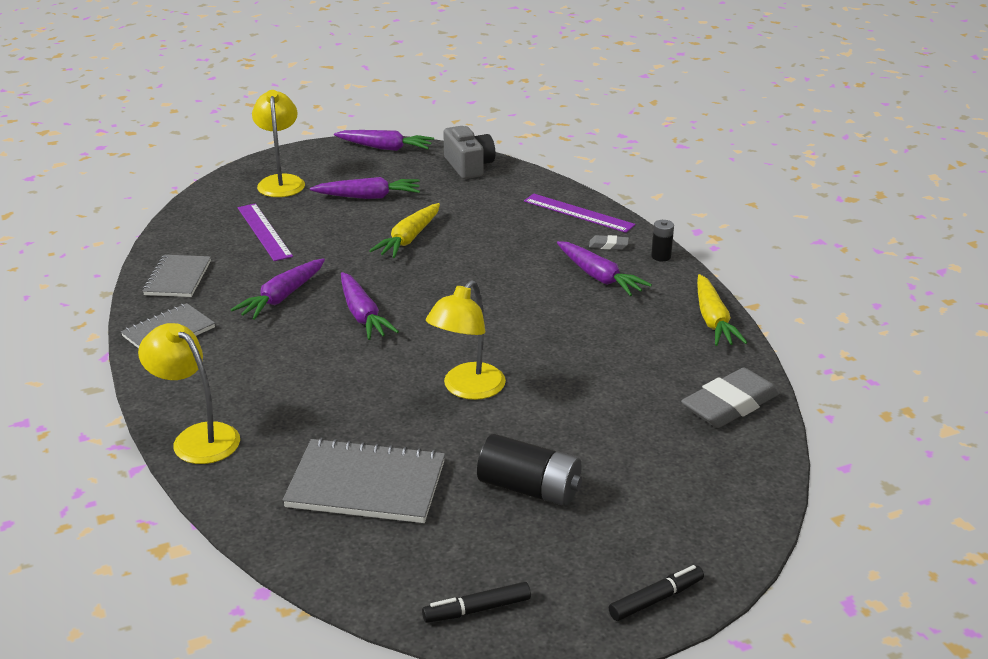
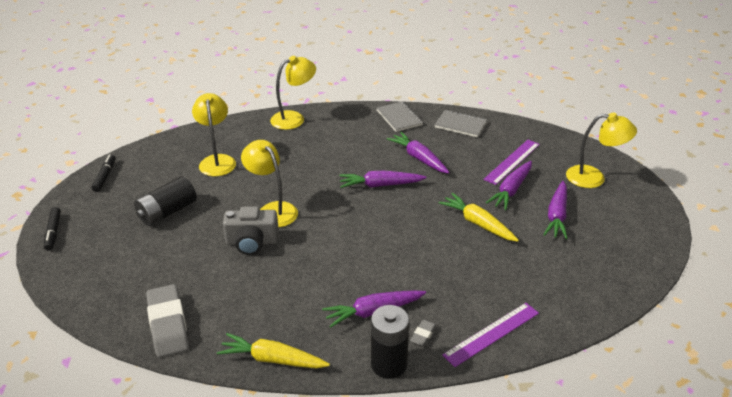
camera: 110 degrees right, 5 degrees up
purple ruler [238,203,293,261] -> purple ruler turned 45 degrees counterclockwise [483,140,540,185]
grey notebook [283,438,445,523] -> yellow lamp [192,93,236,176]
purple carrot [334,130,434,151] -> purple carrot moved to [486,161,532,210]
grey camera [443,126,496,179] -> grey camera moved to [223,206,279,255]
black battery [651,220,674,261] -> black battery [371,305,409,379], size x1.91

